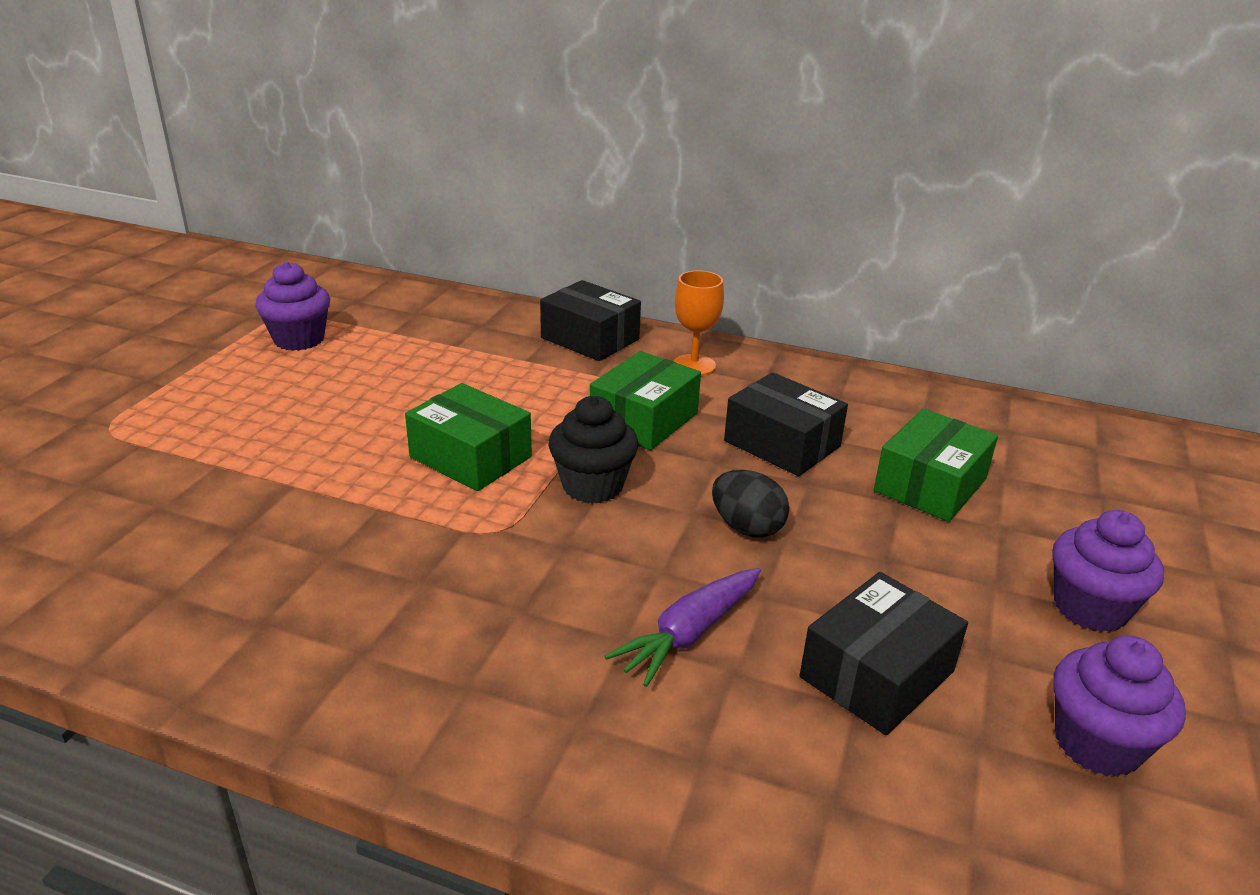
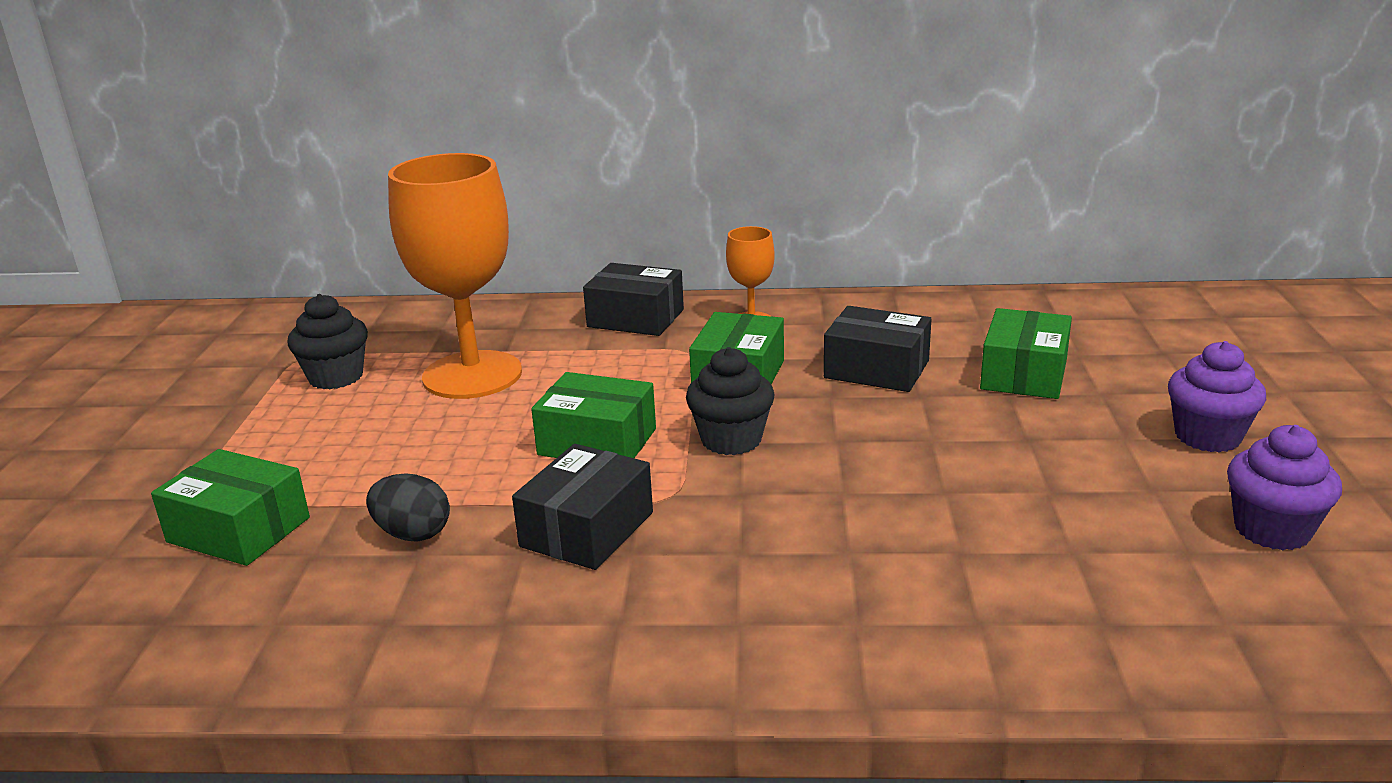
camera: 15 degrees left, 5 degrees down
purple cupcake [255,261,330,351] -> black cupcake [288,294,368,389]
purple carrot [605,568,761,687] -> none
black egg [712,470,789,538] -> black egg moved to [366,473,450,542]
black box [800,572,968,735] -> black box moved to [512,444,653,570]
none -> green box [151,449,310,566]
none -> orange goblet [388,153,522,399]

